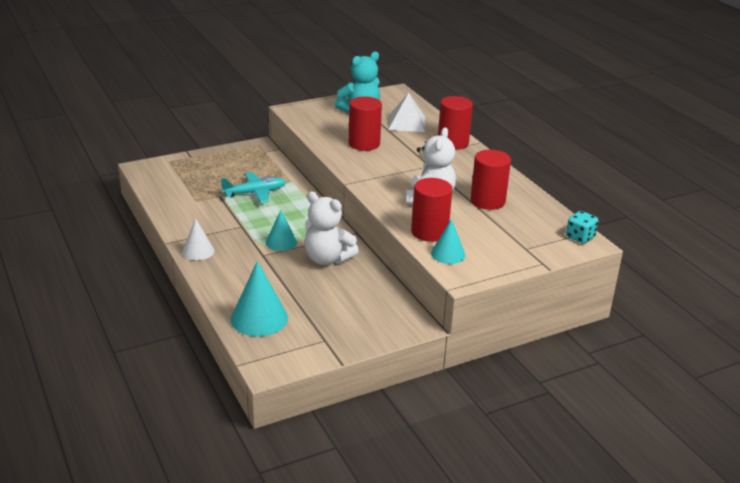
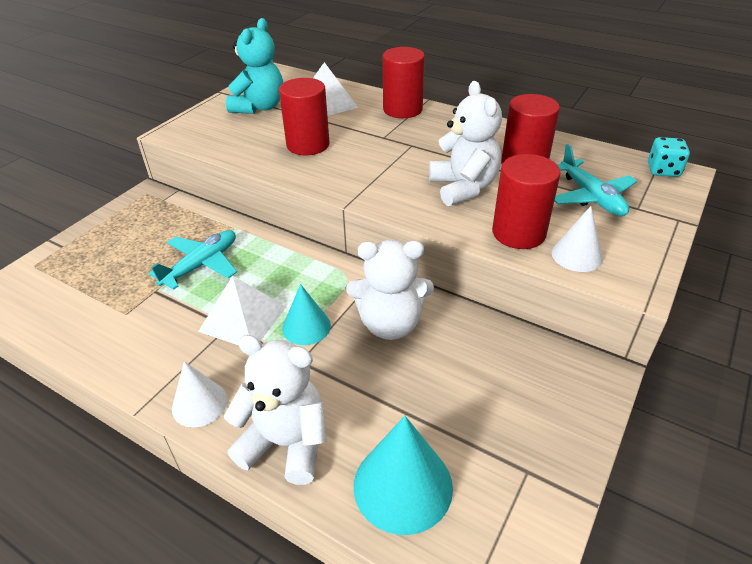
camera: 30 degrees left, 10 degrees up
turquoise cone [431,219,466,264] -> white cone [552,206,603,272]
none -> white pyramid [198,276,286,345]
none -> white teddy bear [224,335,327,485]
none -> turquoise plane [555,144,637,216]

